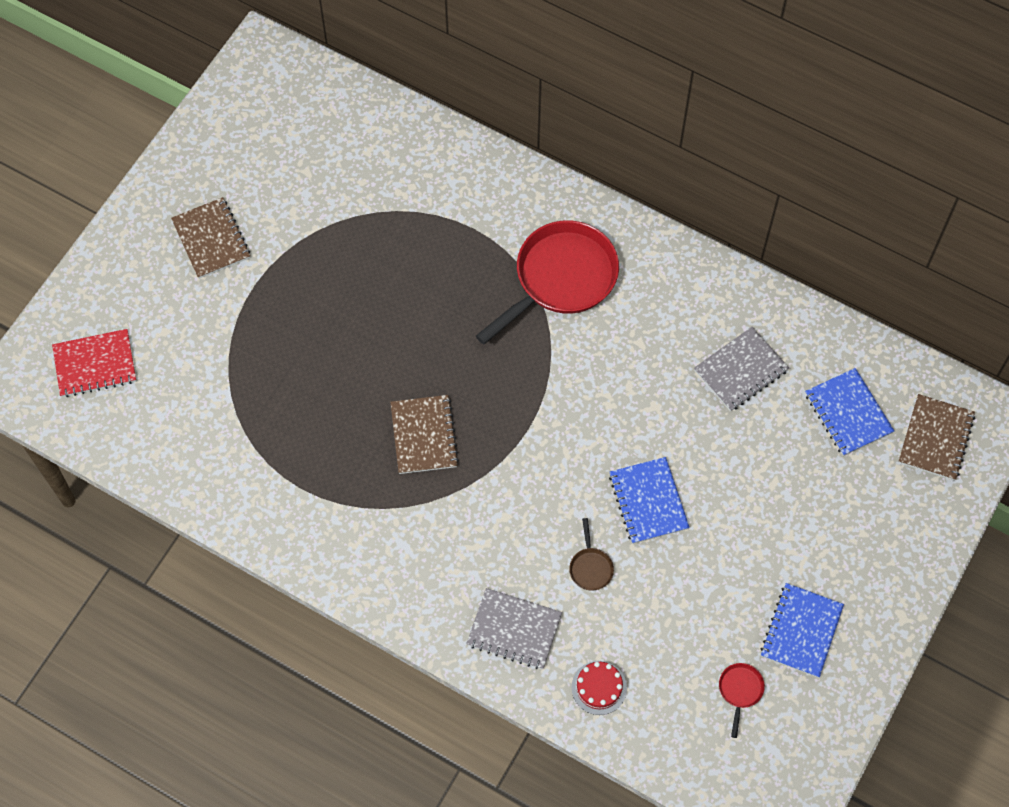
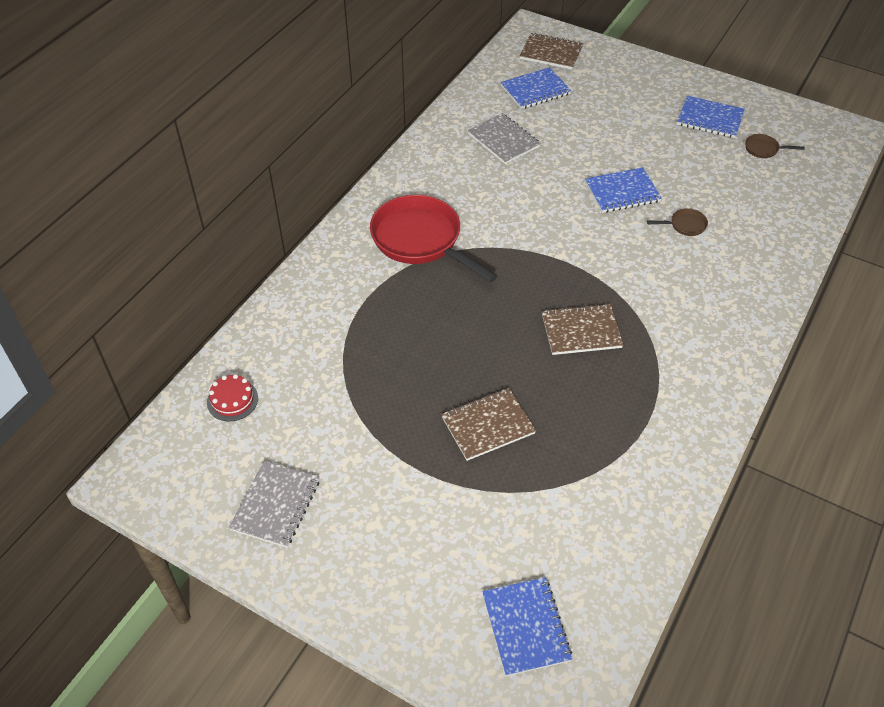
camera: 90 degrees left, 15 degrees down
red notebook [52,329,136,397] -> blue notebook [482,577,572,676]
brown notebook [171,197,250,279] -> brown notebook moved to [441,388,536,461]
grey notebook [466,588,562,669] -> grey notebook moved to [229,461,320,548]
red cake [572,661,627,715] -> red cake moved to [207,374,258,421]
red pan [719,663,765,738] -> brown pan [745,134,804,158]

